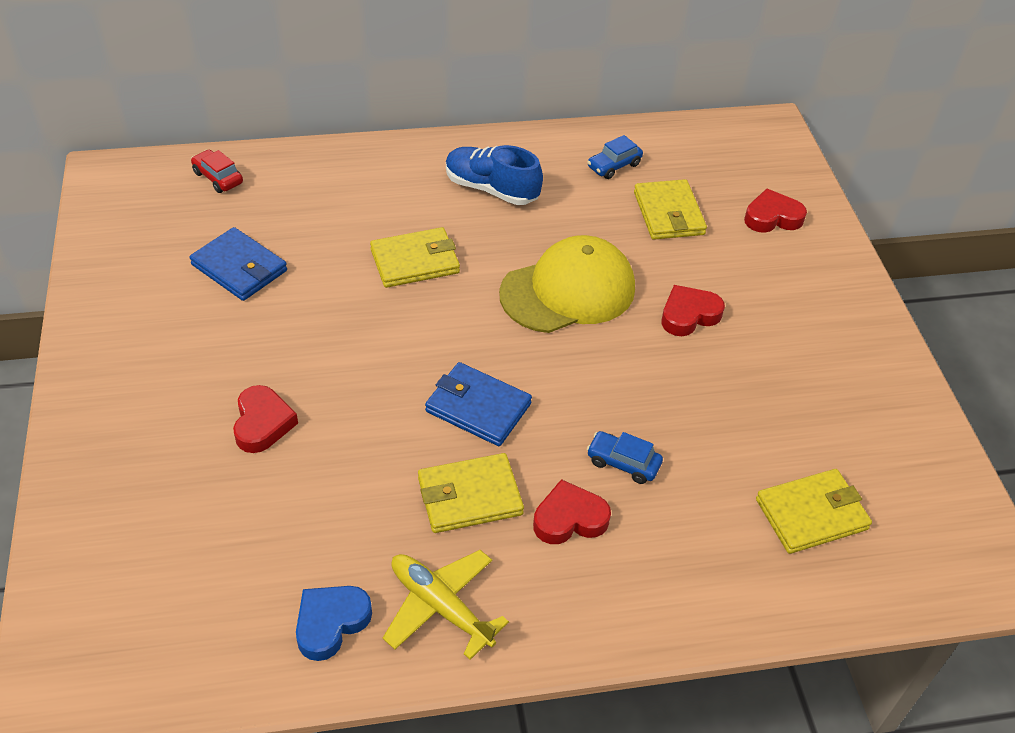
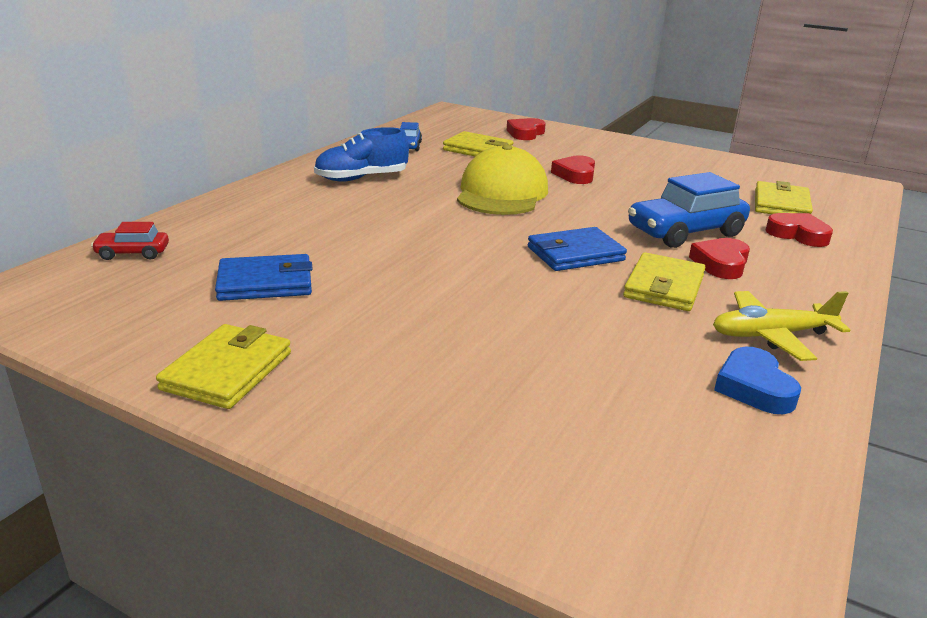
camera: 50 degrees left, 20 degrees down
red heart [233,385,298,453] -> red heart moved to [765,213,833,247]
yellow wallet [370,227,460,288] -> yellow wallet moved to [156,324,291,409]
blue car [587,431,663,484] -> blue car [628,172,750,248], size x2.00

